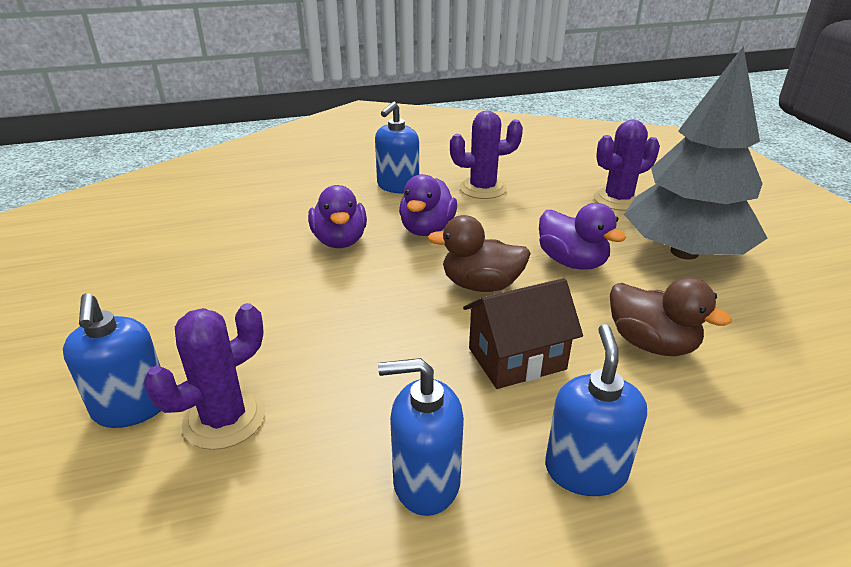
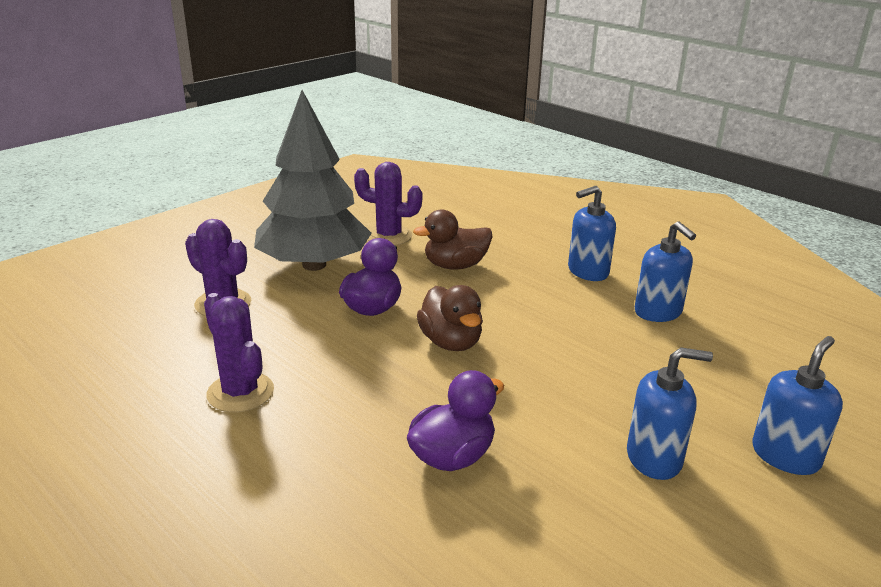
camera: 120 degrees left, 5 degrees down
purple cactus [144,303,265,450] -> purple cactus moved to [354,162,423,245]
blue soap dispenser [375,102,419,193] -> blue soap dispenser moved to [627,347,713,480]
purple duck [399,174,457,236] -> none
brown house [463,278,583,389] -> none
brown duck [610,277,731,356] -> brown duck turned 120 degrees counterclockwise [413,209,492,270]

